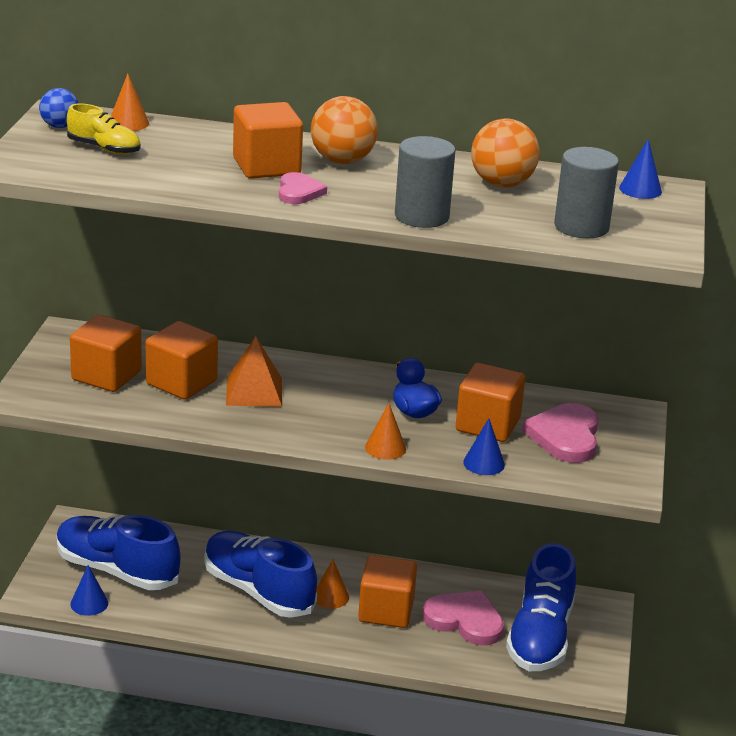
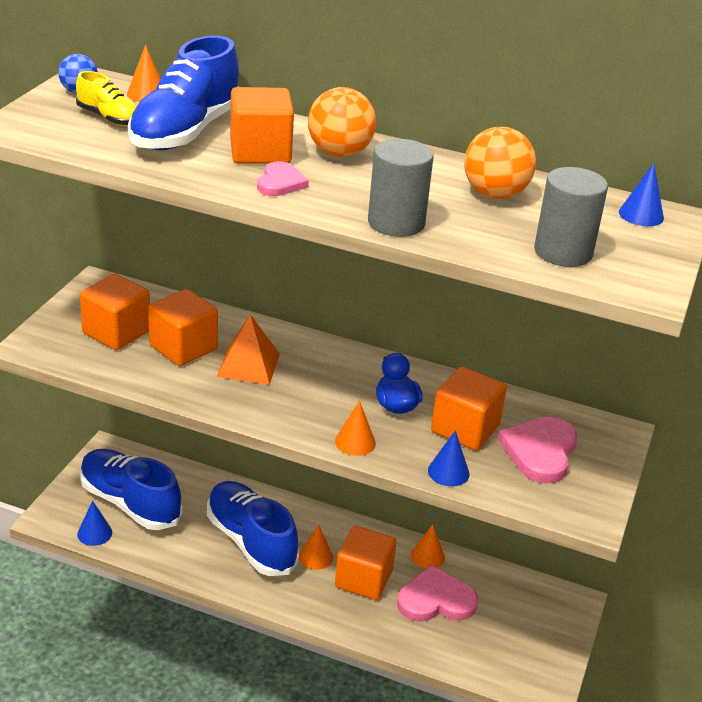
camera: 10 degrees right, 5 degrees up
pink heart [422,590,504,645] -> pink heart turned 45 degrees counterclockwise [397,565,478,622]
blue shoe [506,543,576,671] -> blue shoe moved to [128,35,239,150]
none -> orange cone [411,525,445,569]

